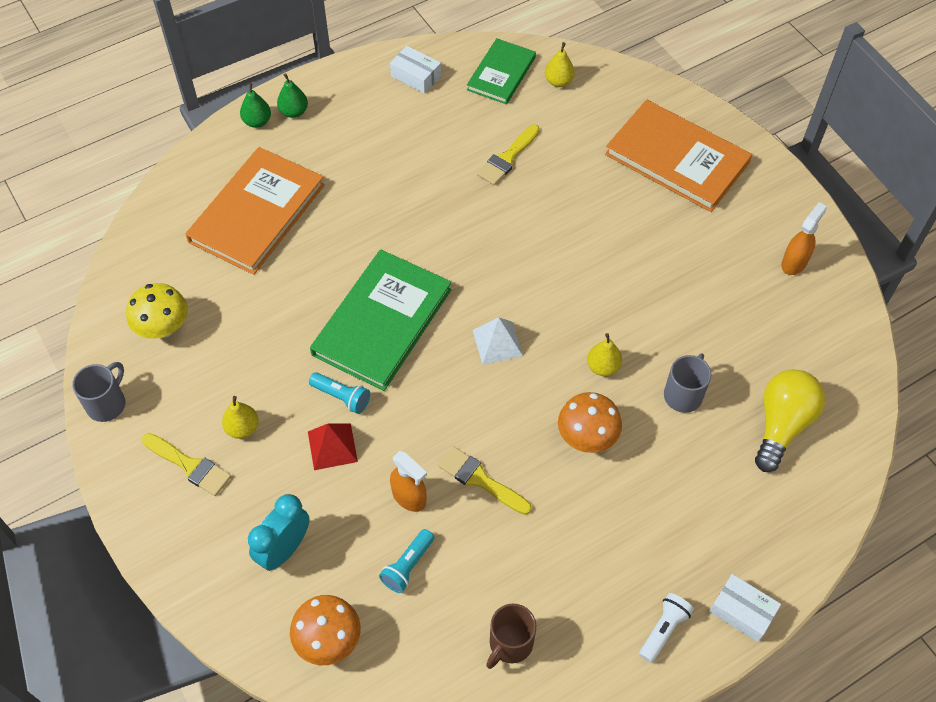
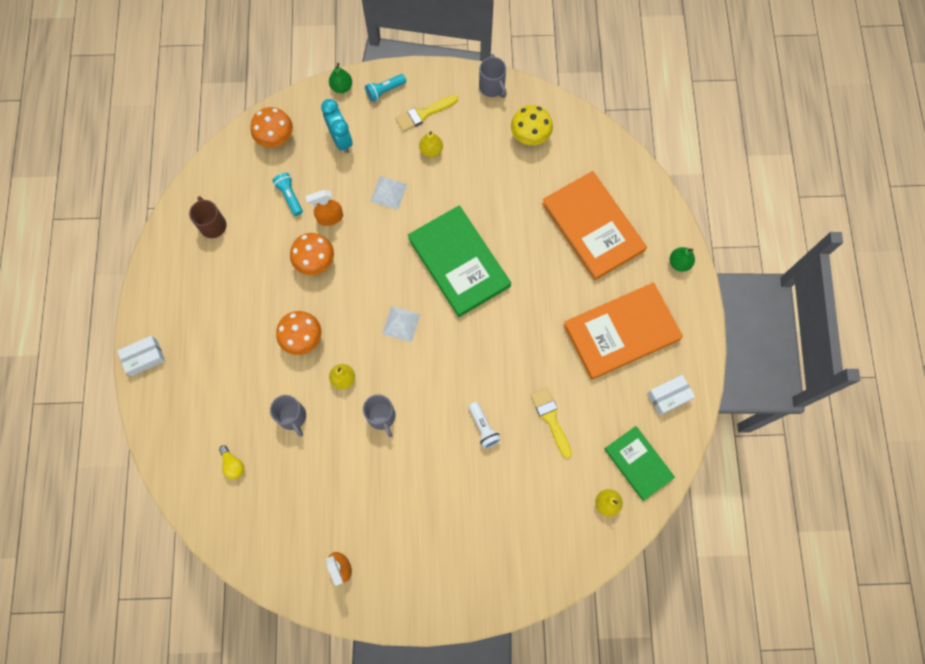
camera: 120 degrees right, 15 degrees up
green pear [277,73,308,118] -> green pear moved to [329,63,352,93]
red pyramid [308,423,358,470] -> white pyramid [370,176,407,210]
turquoise flashlight [309,372,370,414] -> turquoise flashlight moved to [365,74,406,102]
yellow brush [438,446,532,515] -> orange mushroom [290,233,334,275]
orange book [605,99,752,212] -> orange book moved to [563,282,683,380]
white flashlight [639,593,694,663] -> white flashlight moved to [469,402,501,449]
yellow light bulb [755,369,825,472] -> yellow light bulb [219,445,244,479], size x0.48
none -> grey mug [363,394,396,437]

